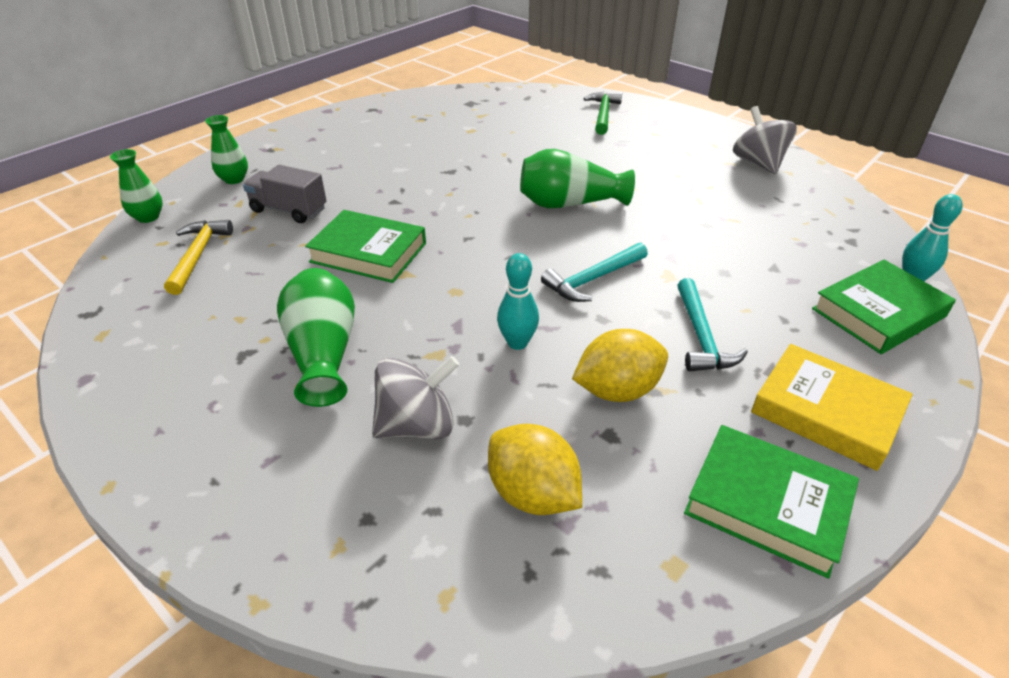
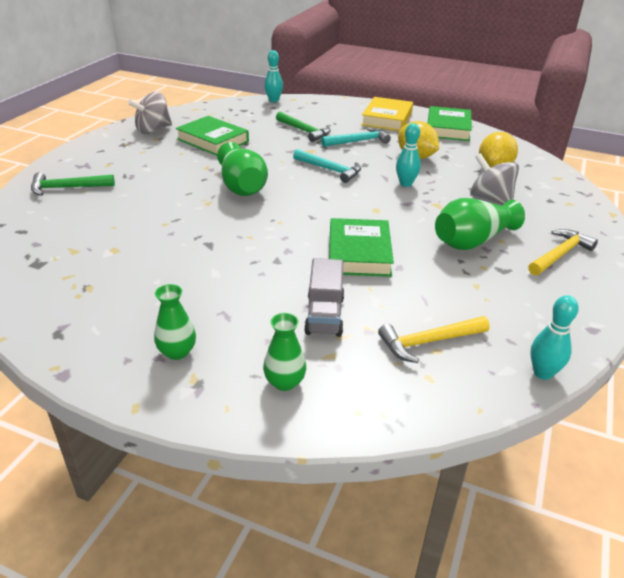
camera: 110 degrees left, 5 degrees down
green vase [110,149,163,223] -> green vase moved to [154,284,196,360]
green book [812,260,956,354] -> green book moved to [176,116,249,156]
none -> green hammer [276,112,331,142]
none -> yellow hammer [528,229,598,275]
none -> turquoise bowling pin [530,295,579,380]

